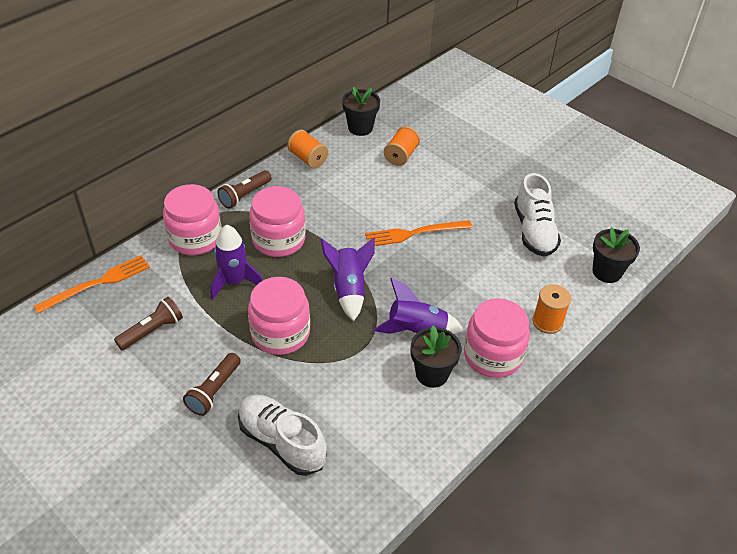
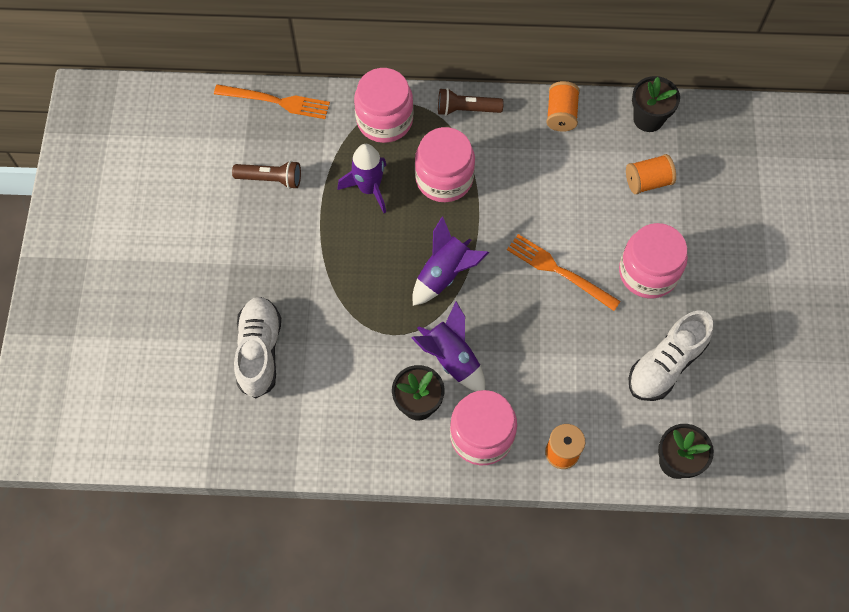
camera: 50 degrees right, 20 degrees up
brown flashlight [183,353,241,416] -> none
pink jar [248,277,310,355] -> pink jar moved to [619,223,688,298]

